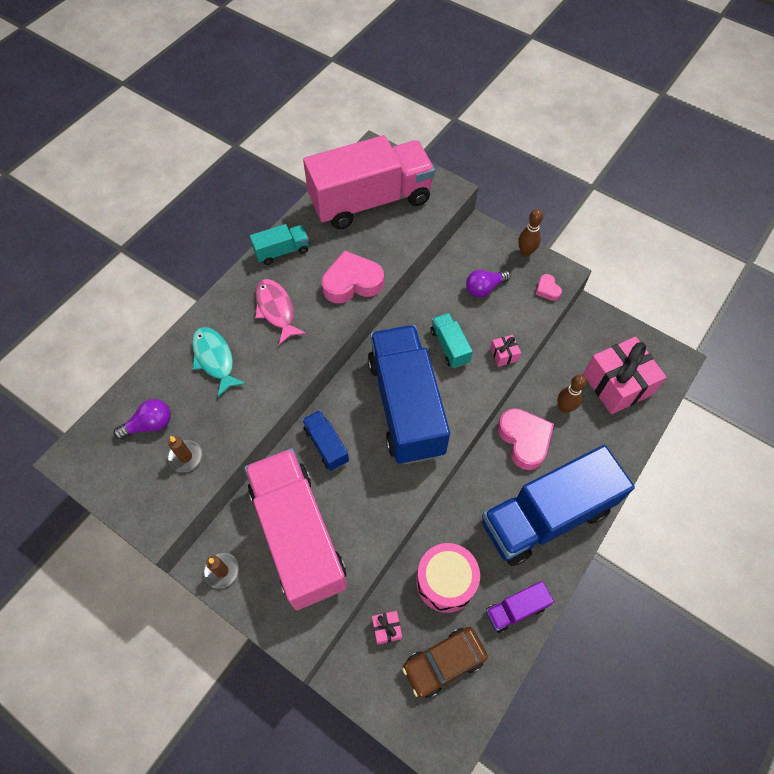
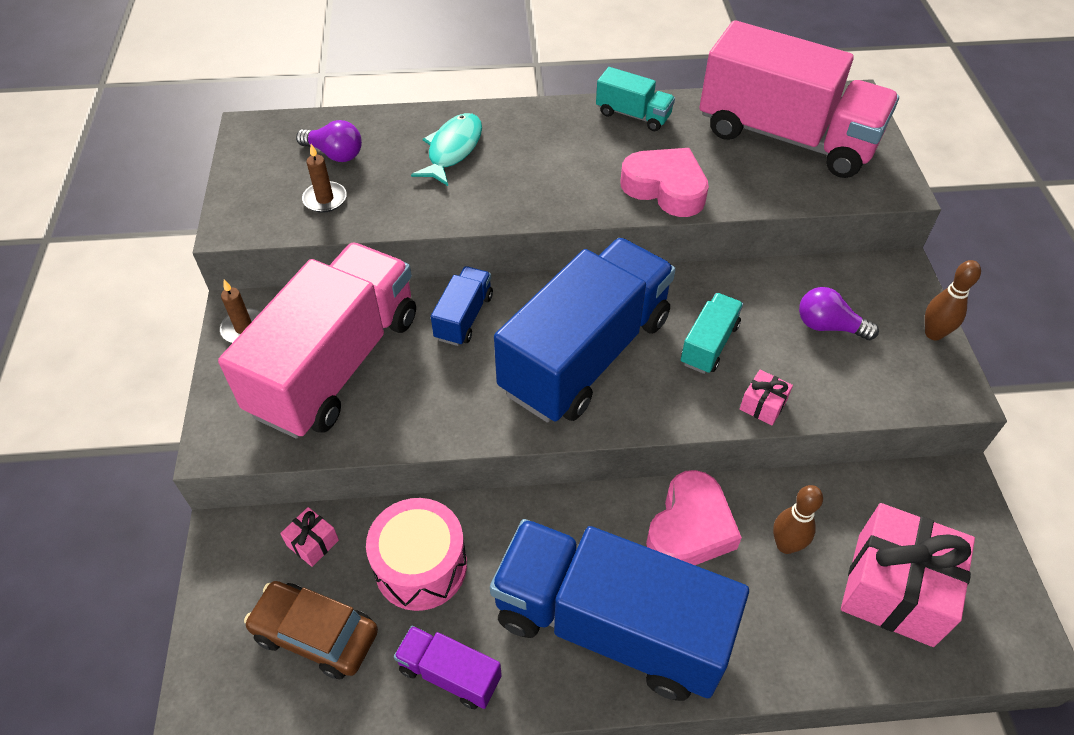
camera: 50 degrees right, 10 degrees down
pink fish [255,279,306,345] -> none
pink heart [536,274,562,301] -> none

